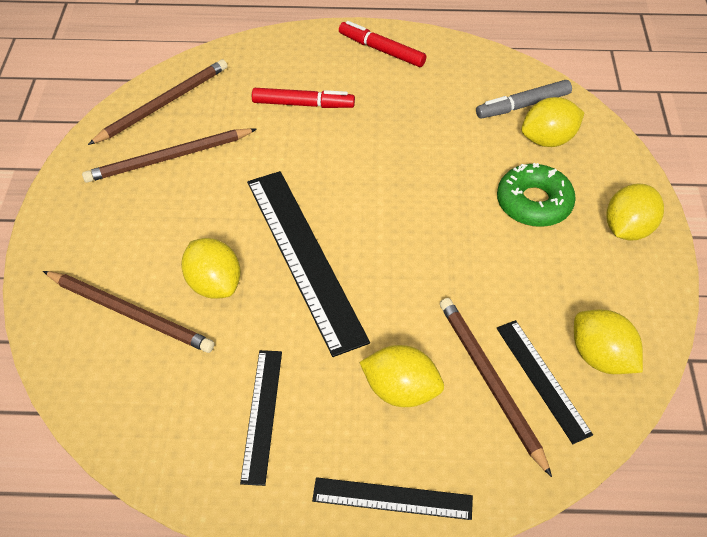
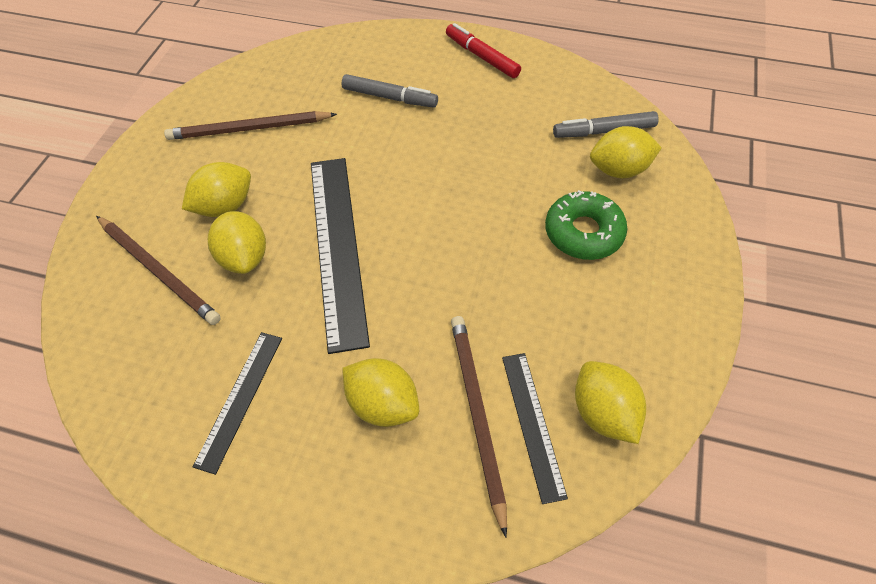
camera: 15 degrees right, 5 degrees up
brown pencil [88,59,228,145] -> none
red marker [252,88,355,108] -> grey marker [342,74,438,108]
black ruler [312,477,473,520] -> none
yellow lemon [606,184,664,241] -> yellow lemon moved to [182,162,251,217]

